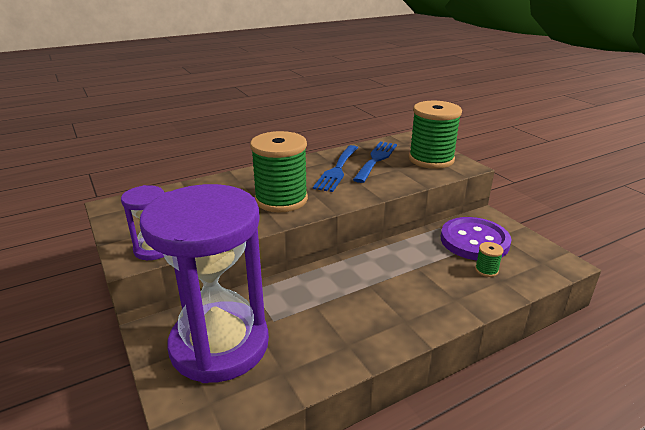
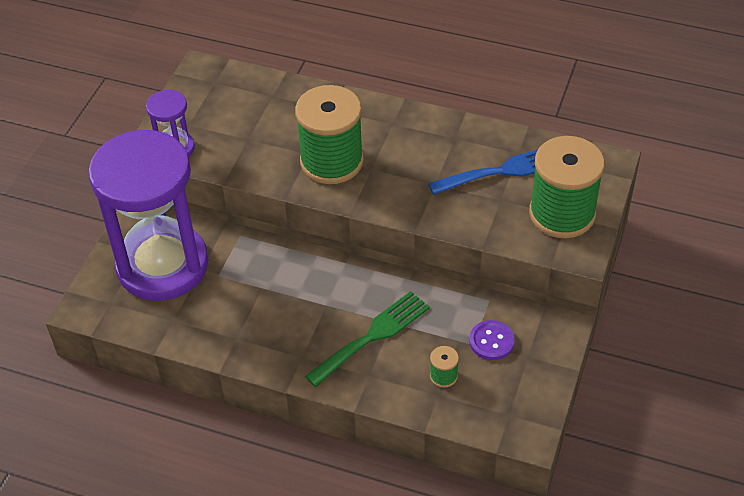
camera: 50 degrees right, 20 degrees up
blue fork [313,145,358,192] -> none
purple button [441,217,511,260] -> purple button [469,320,515,360], size x0.51
none -> green fork [305,291,430,387]

